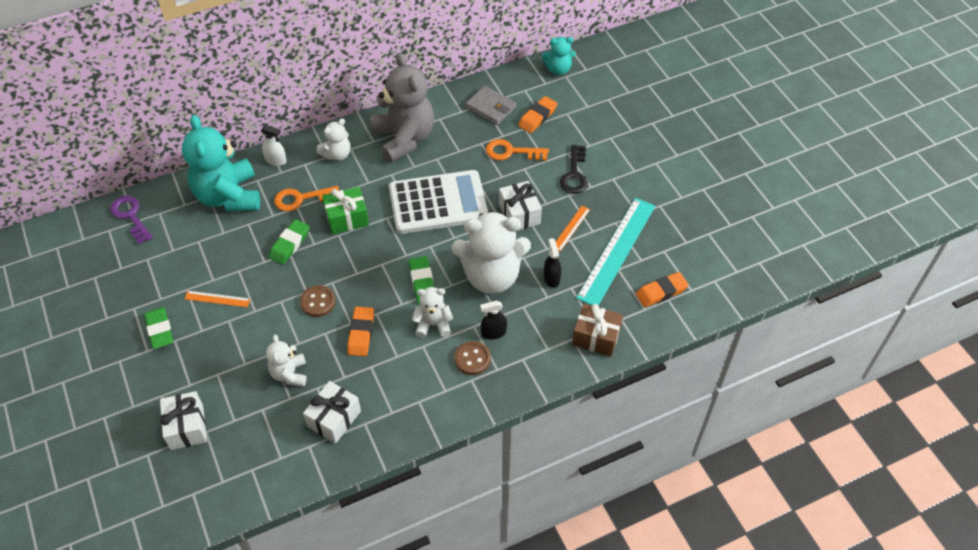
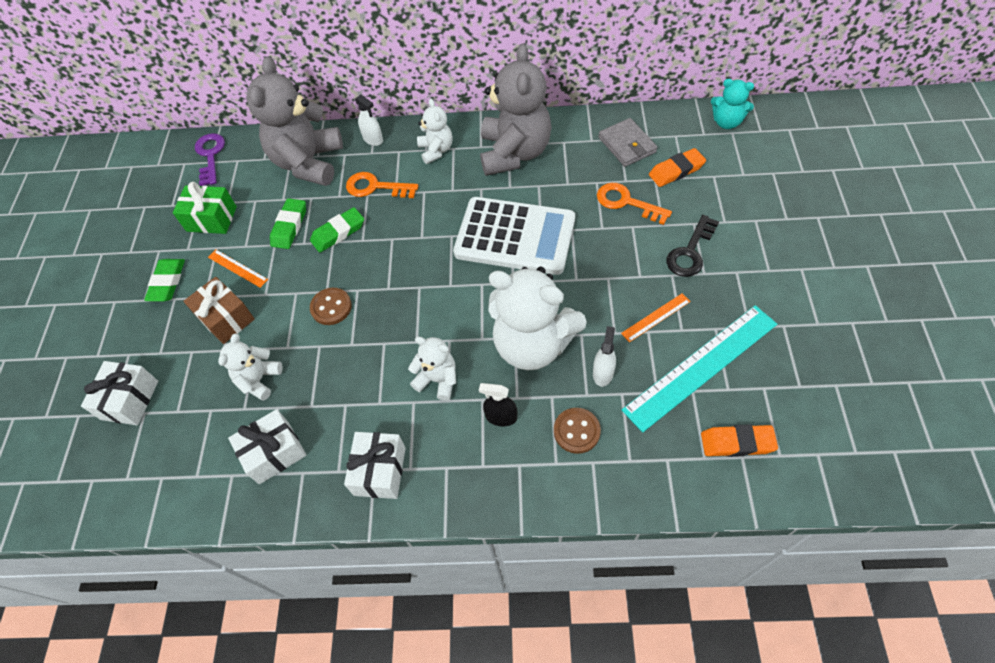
camera: 30 degrees right, 5 degrees up
turquoise teddy bear [182,115,260,212] -> grey teddy bear [246,57,343,186]
white teddy bear [317,118,351,161] -> white teddy bear turned 90 degrees counterclockwise [417,99,453,164]
green gift [322,187,369,235] -> green gift moved to [173,182,237,234]
orange eraser [347,307,374,356] -> none
green eraser [409,256,434,304] -> green eraser moved to [270,198,306,249]
brown button [455,341,491,375] -> brown button moved to [554,408,601,454]
white gift [499,181,542,231] -> white gift moved to [344,432,406,499]
black spray bottle [544,238,561,288] -> white spray bottle [593,326,616,387]
brown gift [572,304,623,357] -> brown gift moved to [183,277,255,344]

